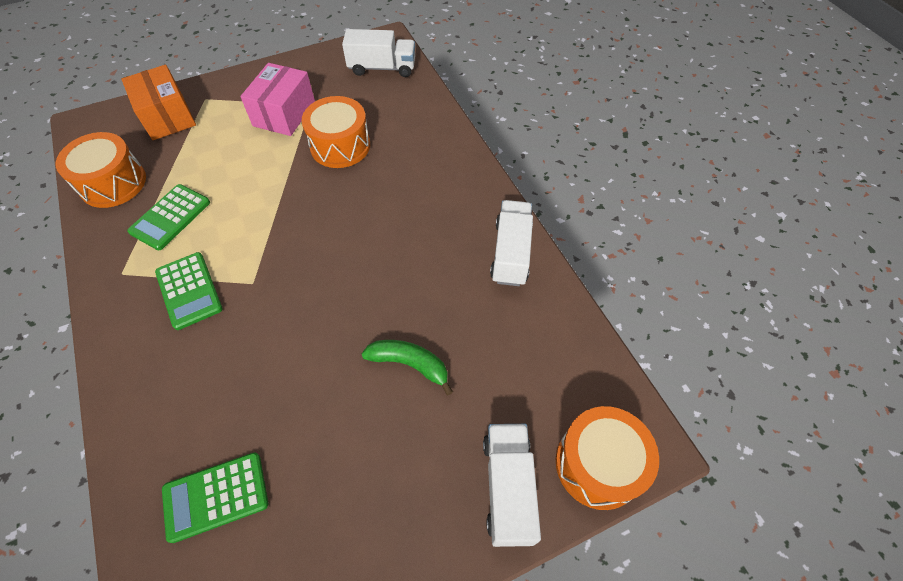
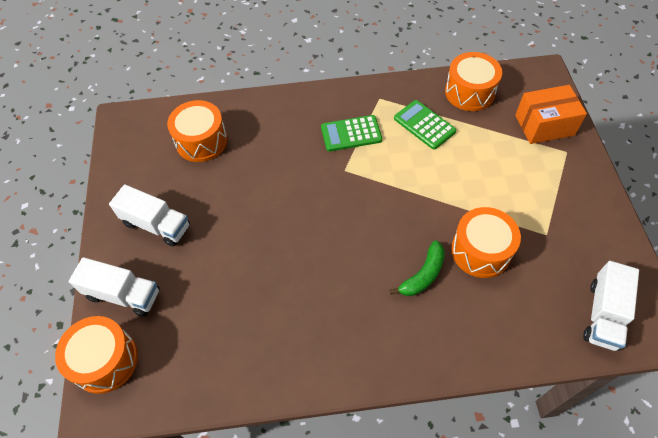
camera: 110 degrees right, 0 degrees up
green calculator [162,452,268,543] -> orange drum [167,100,227,162]
pink box [240,63,315,136] -> none
green banana [362,340,453,395] -> green banana moved to [389,240,445,296]
white truck [490,200,533,286] -> white truck moved to [109,184,190,247]

